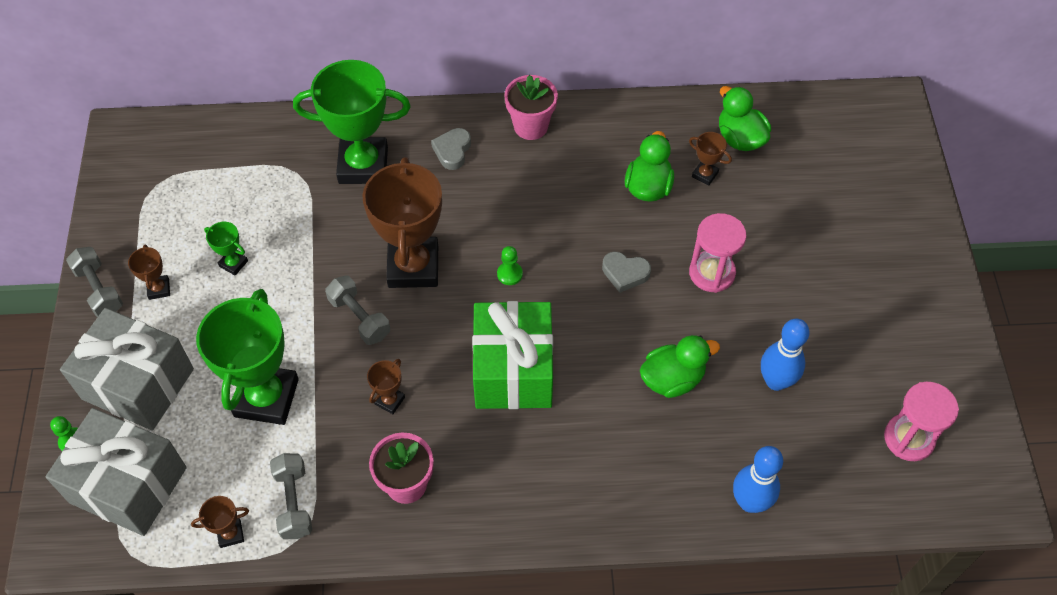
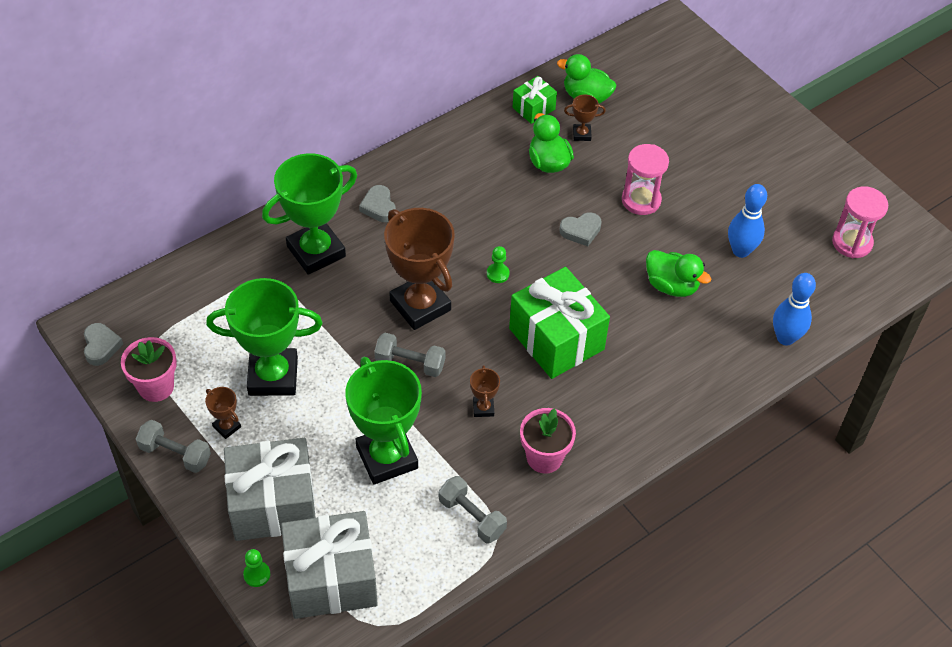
camera: 35 degrees left, 5 degrees down
brown trophy [191,496,249,548] -> none
green trophy [204,222,248,275] -> green trophy [206,278,323,396], size x2.35
pink flower pot [504,75,558,140] -> pink flower pot moved to [121,337,177,402]
green duck [640,335,720,398] -> green duck turned 90 degrees clockwise [646,250,711,297]
none -> grey heart [84,323,123,366]
none -> green gift [512,76,557,124]

